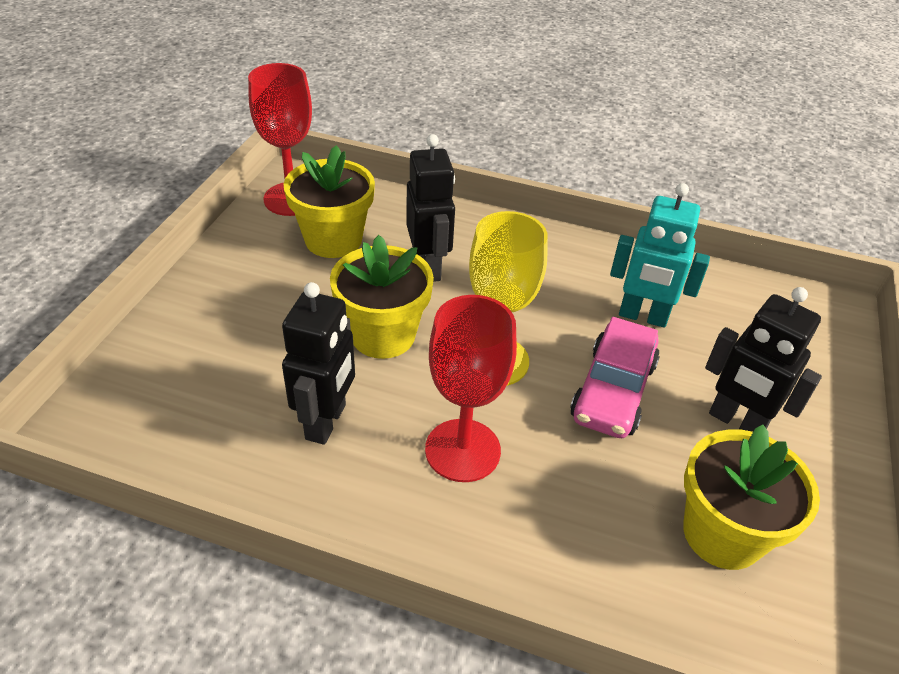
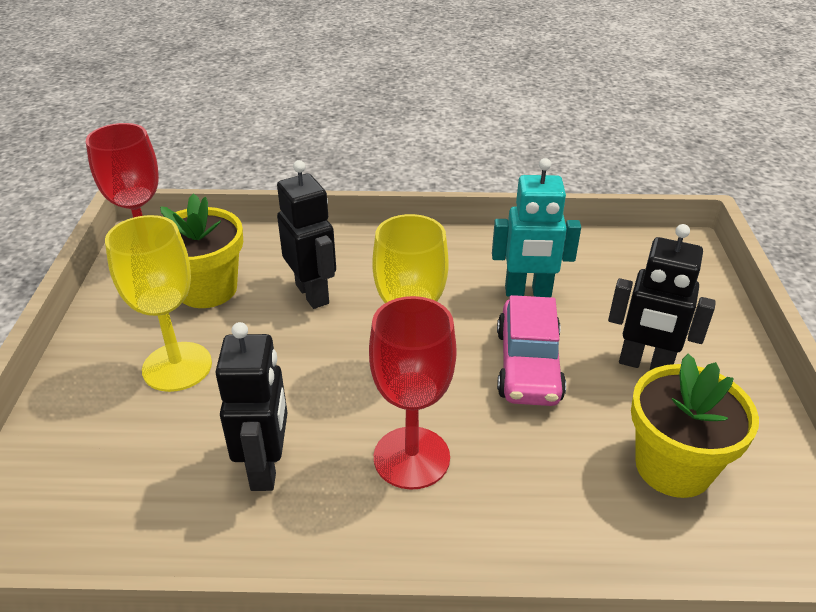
camera: 15 degrees left, 5 degrees down
yellow flower pot [330,235,434,359] -> none
none -> yellow goblet [105,215,212,392]

